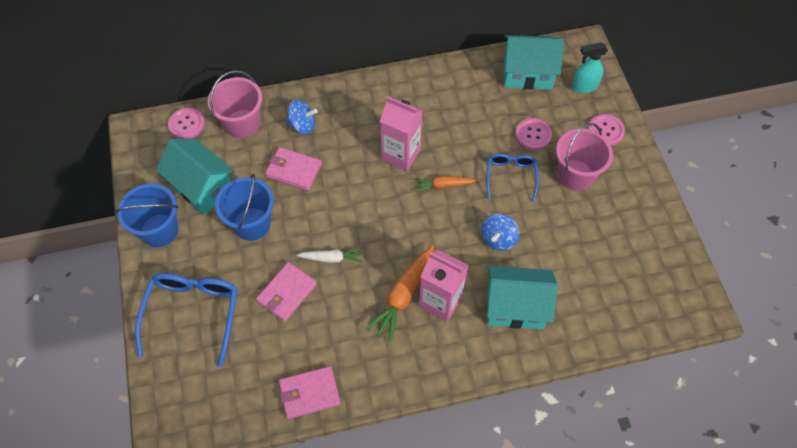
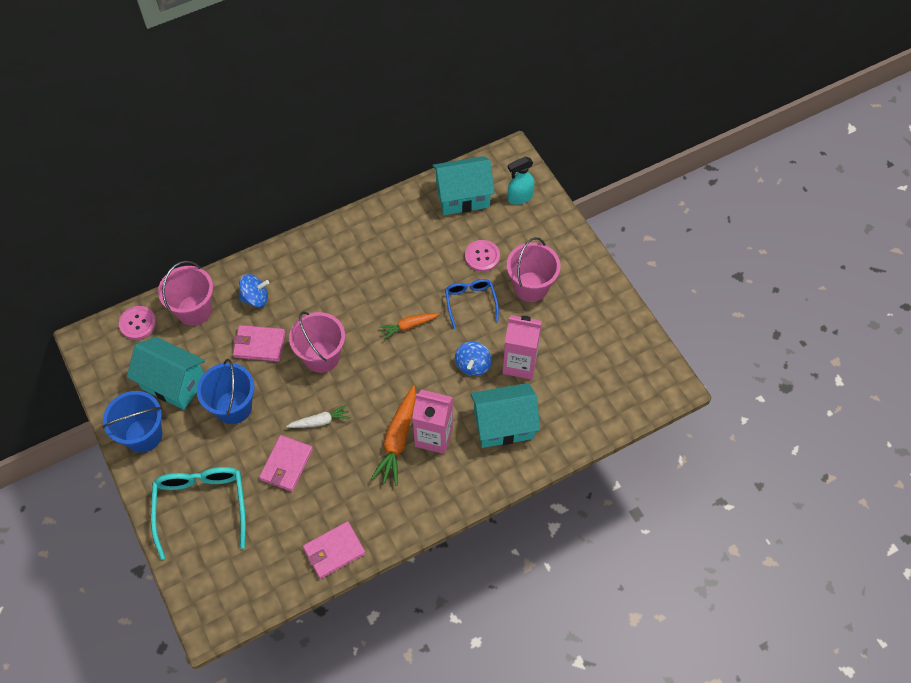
camera: 15 degrees left, 0 degrees up
blue glasses [135,273,238,367] -> turquoise glasses [151,467,246,560]
pink carton [380,96,423,171] -> pink carton moved to [502,315,542,380]
pink button [588,114,625,146] -> none
none -> pink bucket [289,312,345,373]

